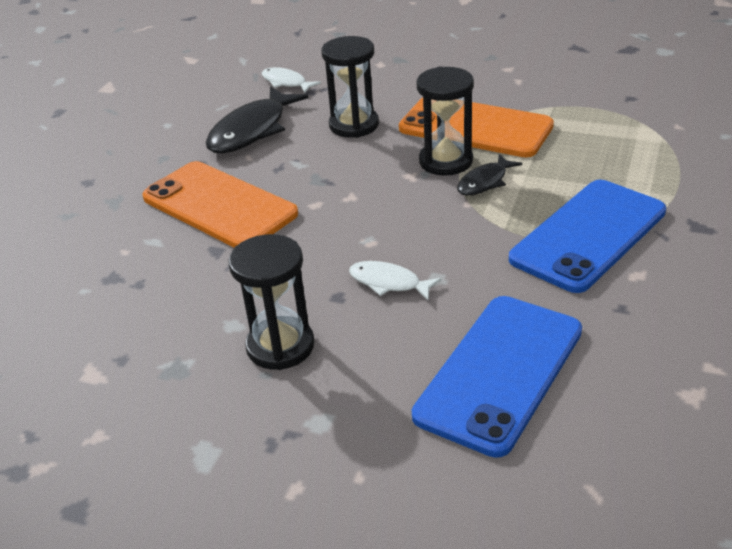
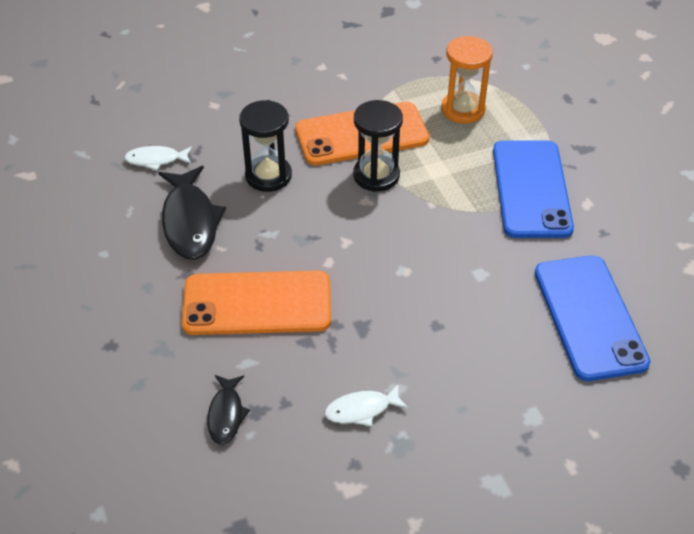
camera: 45 degrees left, 10 degrees up
black hourglass [228,234,314,370] -> none
white fish [349,261,441,301] -> white fish moved to [325,384,408,426]
black fish [457,154,522,196] -> black fish moved to [207,375,250,445]
none -> orange hourglass [442,36,493,124]

